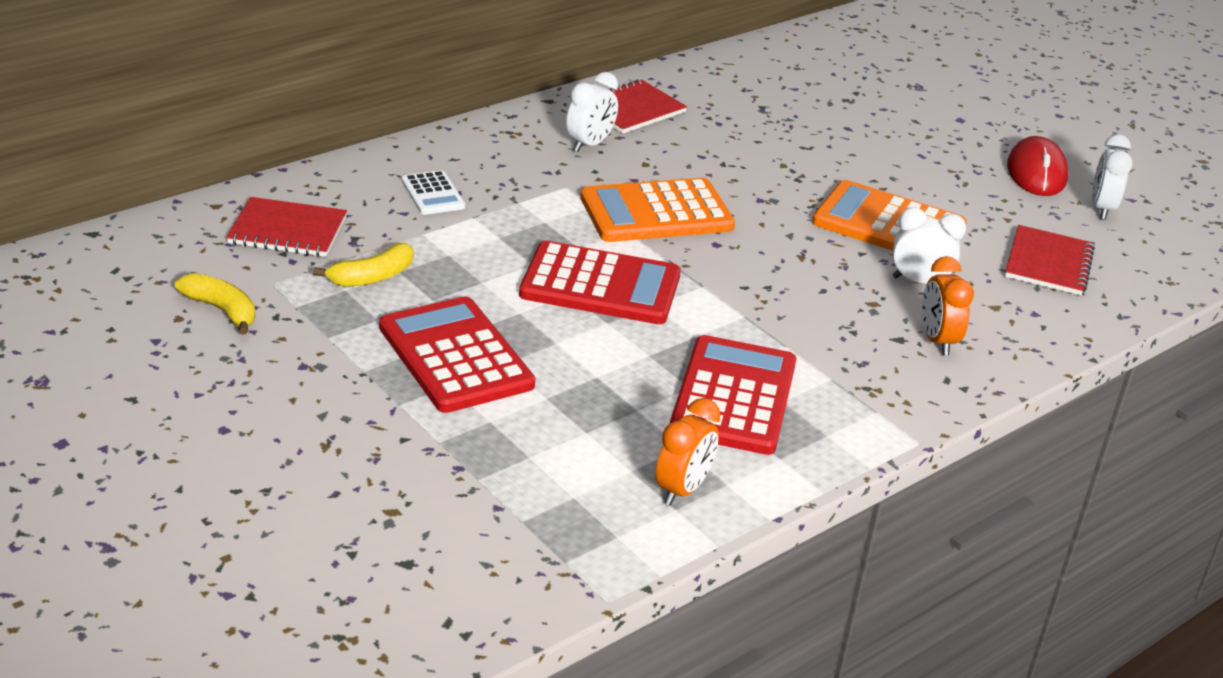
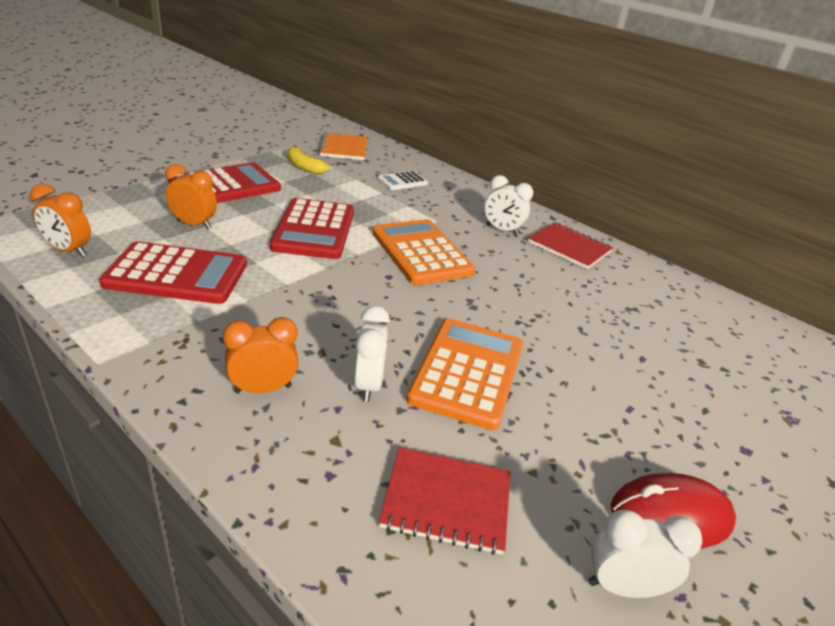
camera: 80 degrees right, 0 degrees up
yellow banana [175,273,255,334] -> none
red notebook [226,197,347,257] -> orange notebook [319,133,367,160]
none -> orange clock [165,164,217,229]

